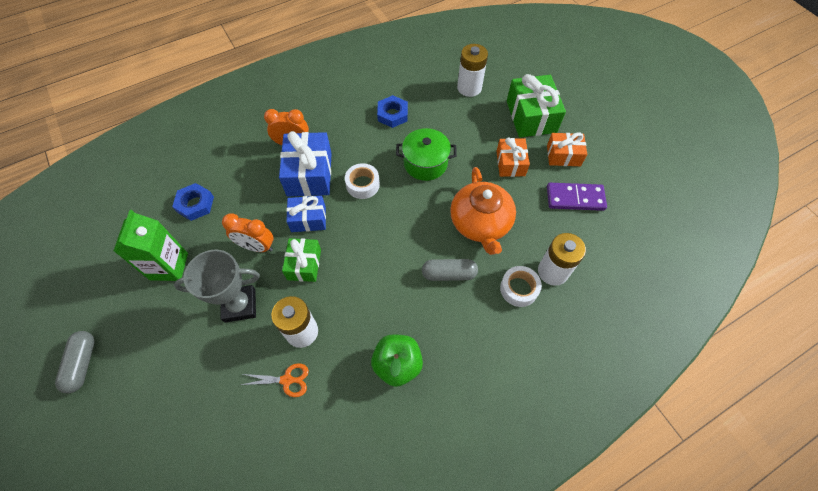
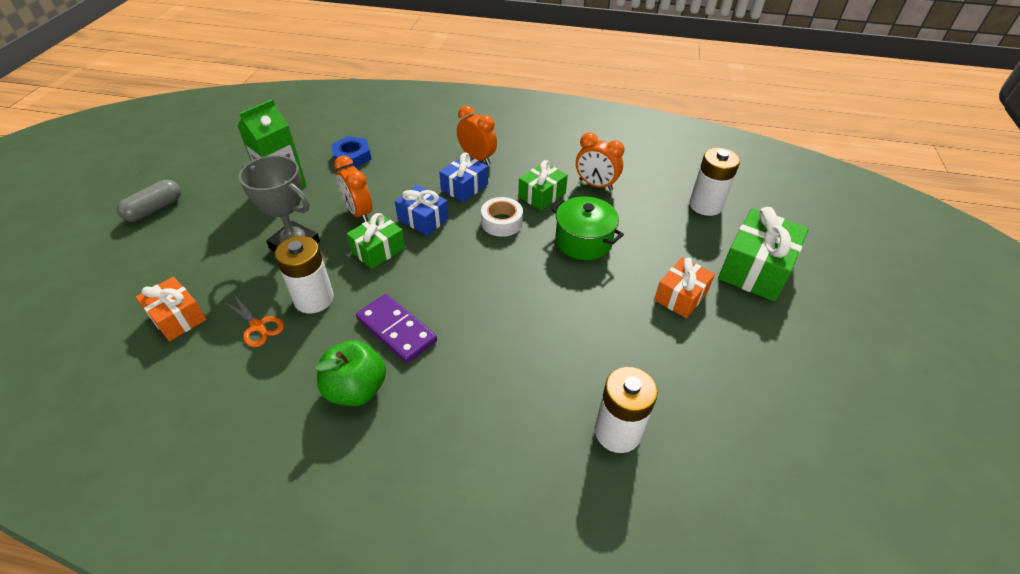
camera: 40 degrees right, 15 degrees down
blue gift [279,131,332,196] -> blue gift [439,153,488,202], size x0.62
blue nut [377,95,408,128] -> orange clock [576,132,624,191]
grey capsule [422,259,478,281] -> none
orange teapot [450,167,516,255] -> none
white tape [500,266,542,307] -> none
orange gift [547,132,587,166] -> orange gift moved to [136,277,207,341]
purple domino [547,183,607,211] -> purple domino moved to [356,294,437,363]
none -> green gift [518,160,568,210]

